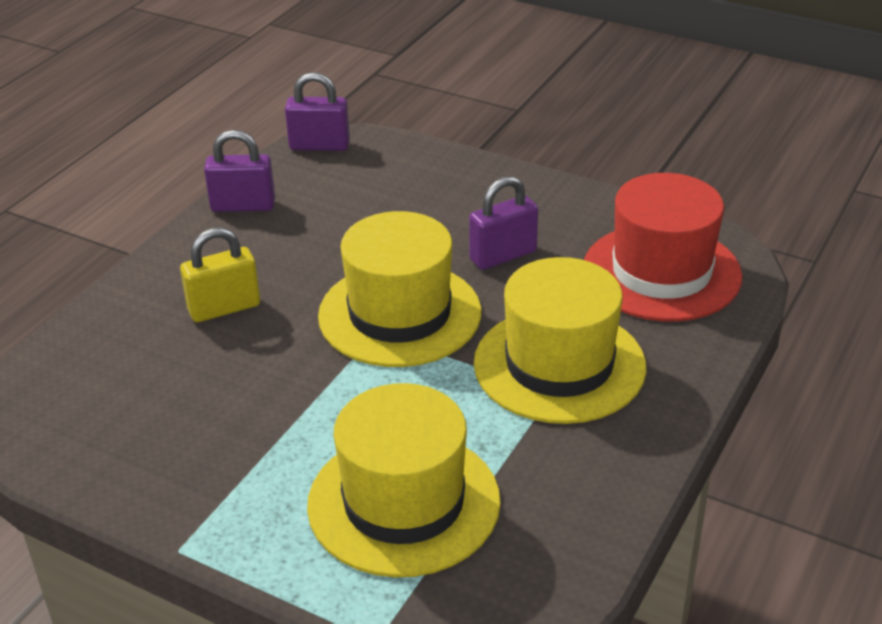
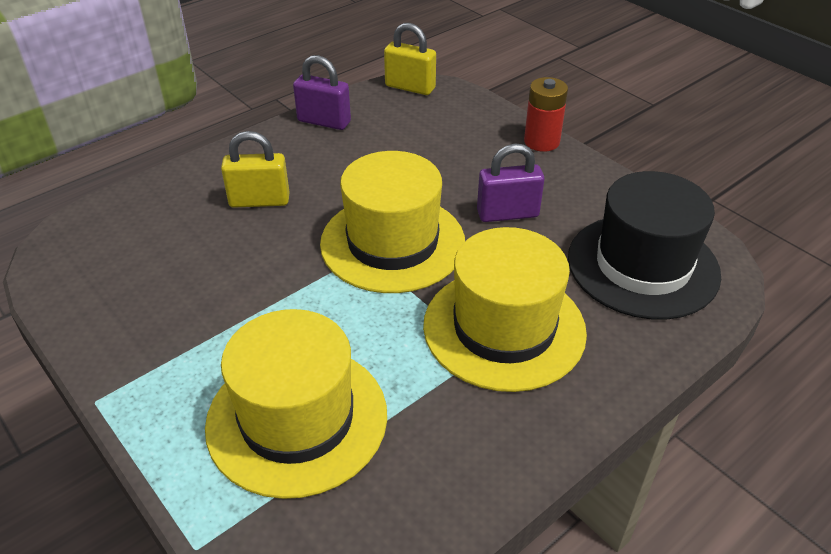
camera: 20 degrees right, 5 degrees up
purple padlock [285,72,350,151] -> yellow padlock [384,23,436,95]
red hat [584,173,742,322] -> black hat [568,171,721,320]
none -> red battery [524,77,568,152]

